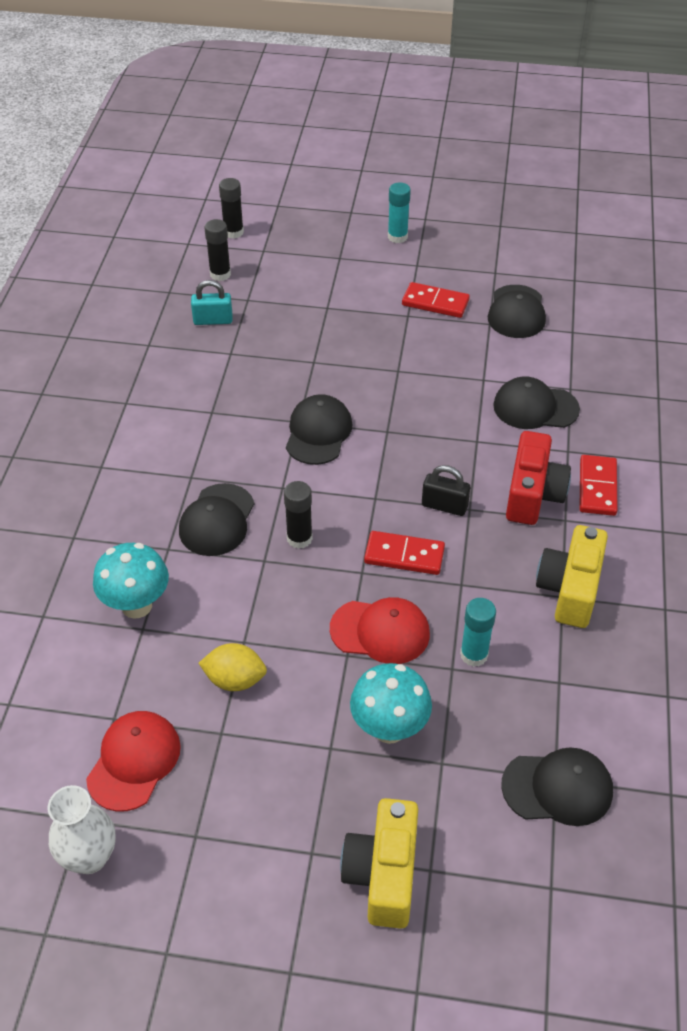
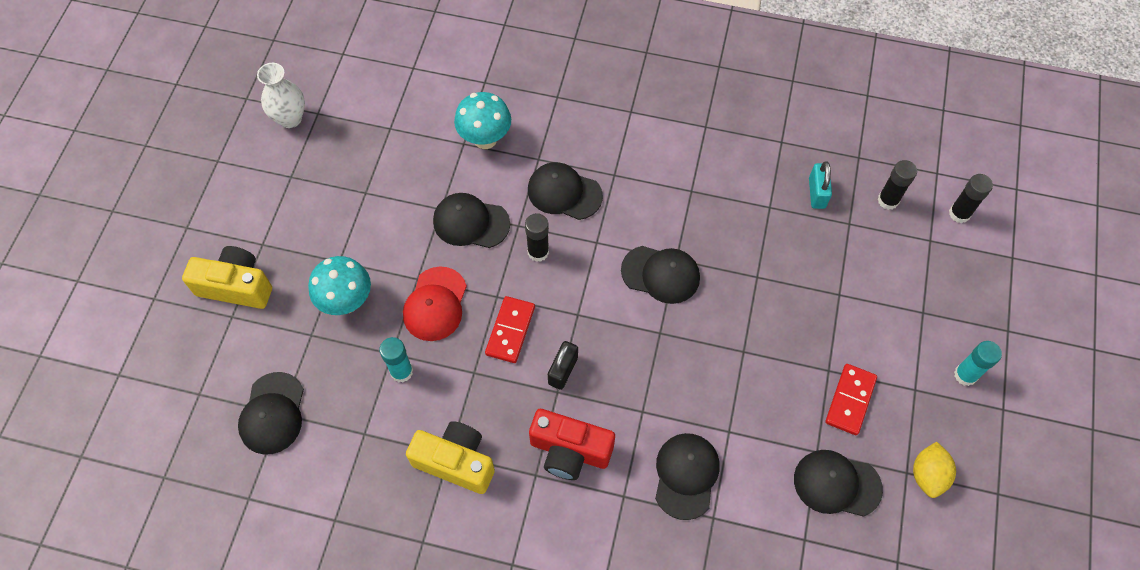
camera: 95 degrees right, 15 degrees up
red cap [86,711,181,812] -> none
yellow lemon [199,643,267,691] -> yellow lemon moved to [913,442,956,498]
red domino [579,455,618,516] -> none
none -> black cap [433,193,510,248]

